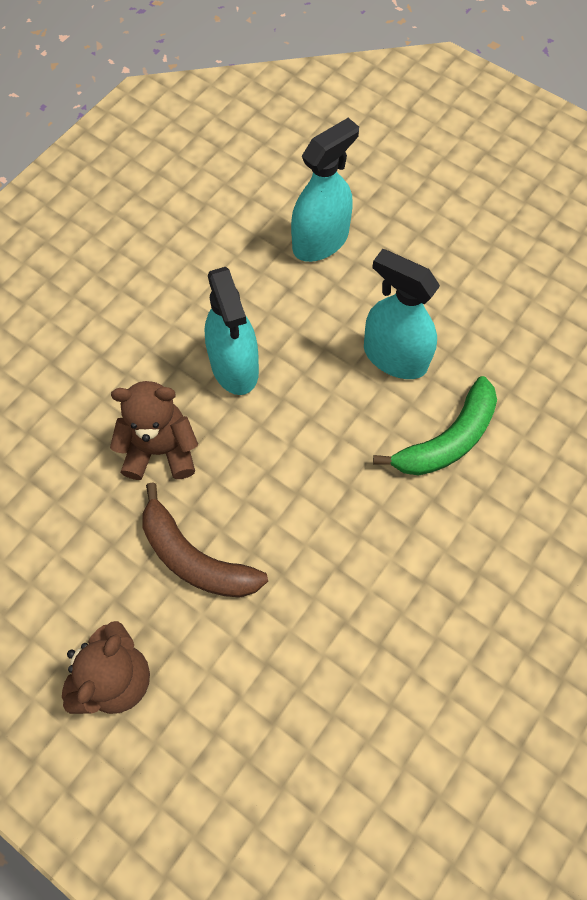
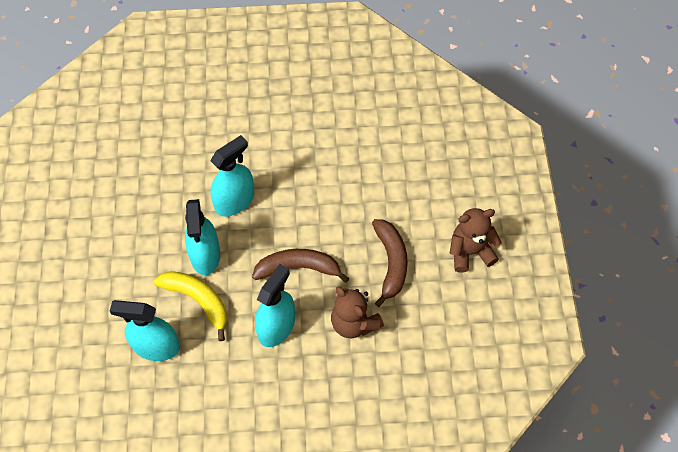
camera: 130 degrees left, 5 degrees down
green banana [373,376,497,476] -> turquoise spray bottle [210,135,254,217]
none -> yellow banana [154,271,227,341]
none -> brown banana [252,249,349,283]

